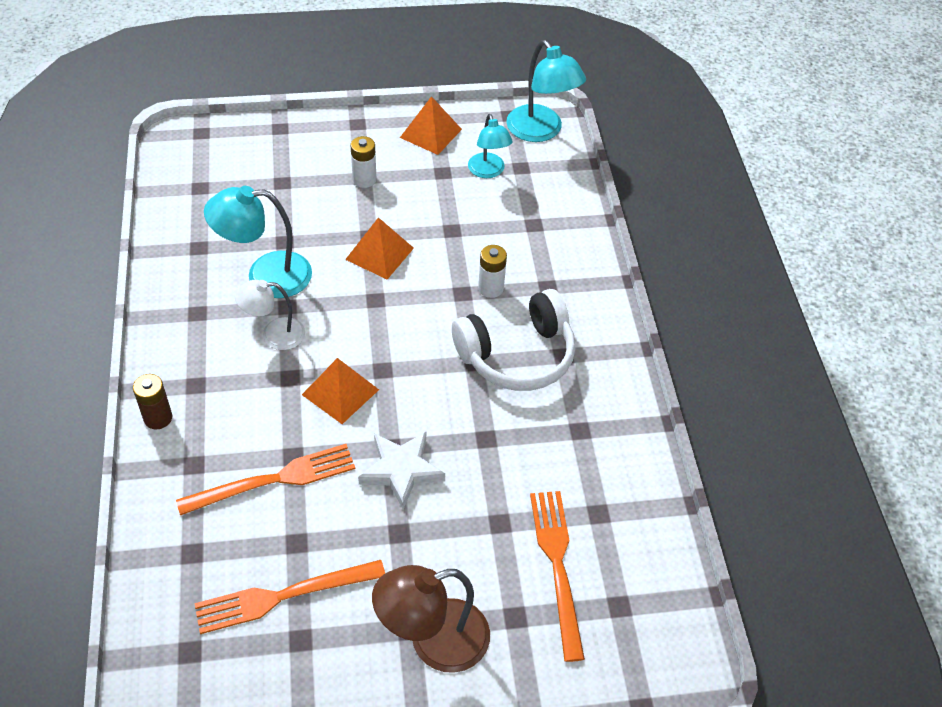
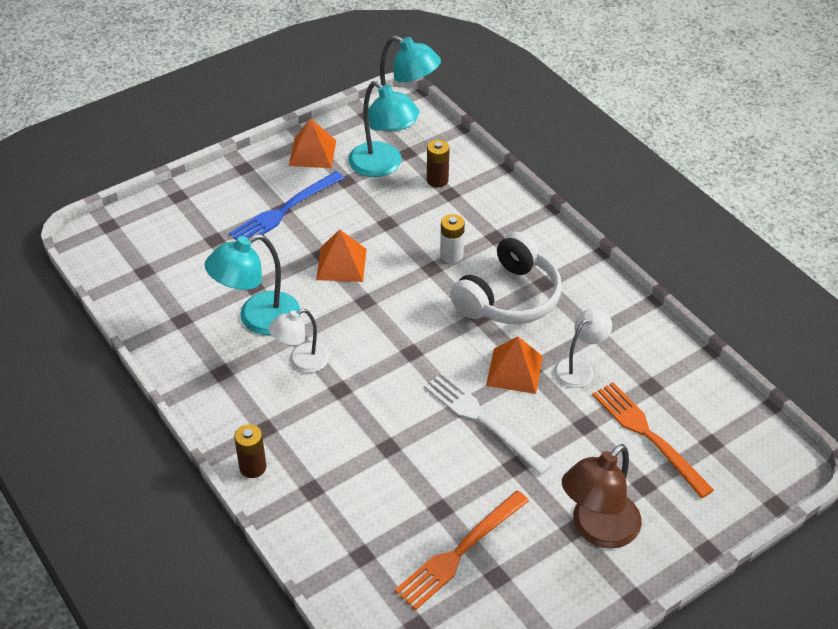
camera: 25 degrees left, 5 degrees down
orange fork [176,444,355,515] -> none
orange pyramid [302,358,379,424] -> orange pyramid moved to [486,337,543,394]
white battery [351,136,376,188] -> blue fork [229,171,344,240]
white star [358,432,445,509] -> white fork [424,372,552,475]
turquoise lamp [468,114,513,178] -> turquoise lamp [348,81,420,177], size x1.56
none -> brown battery [427,140,450,187]
none -> white lamp [554,309,612,388]

